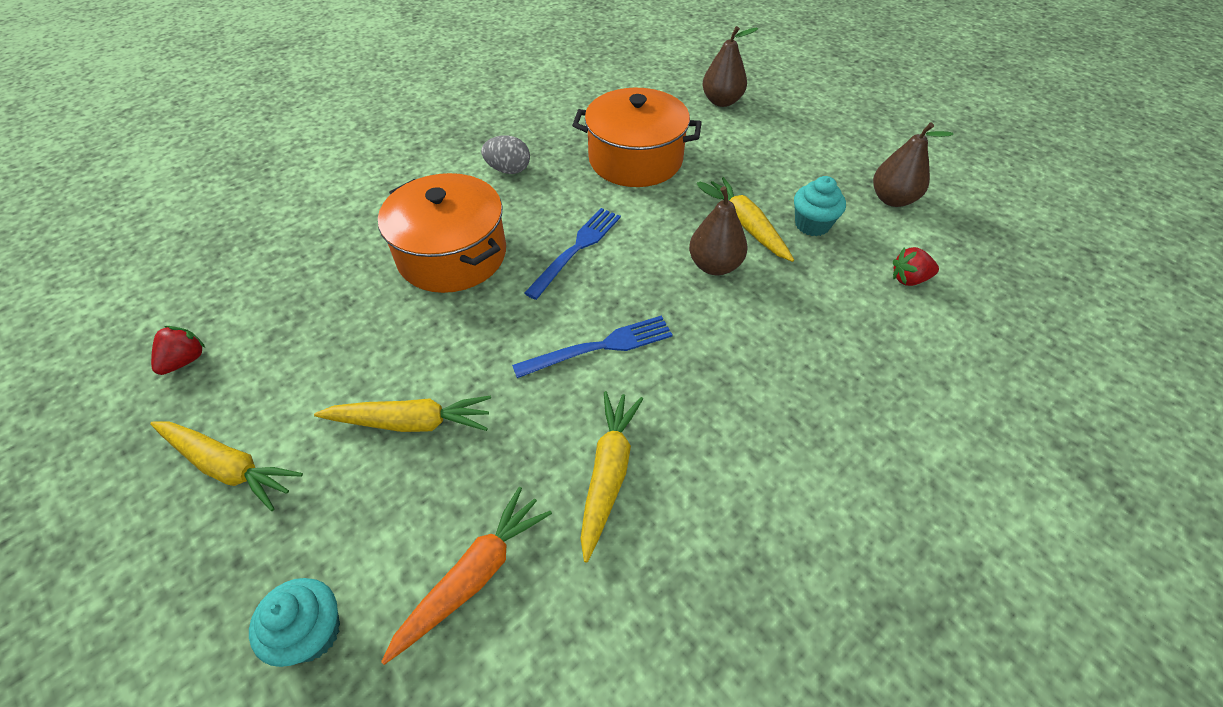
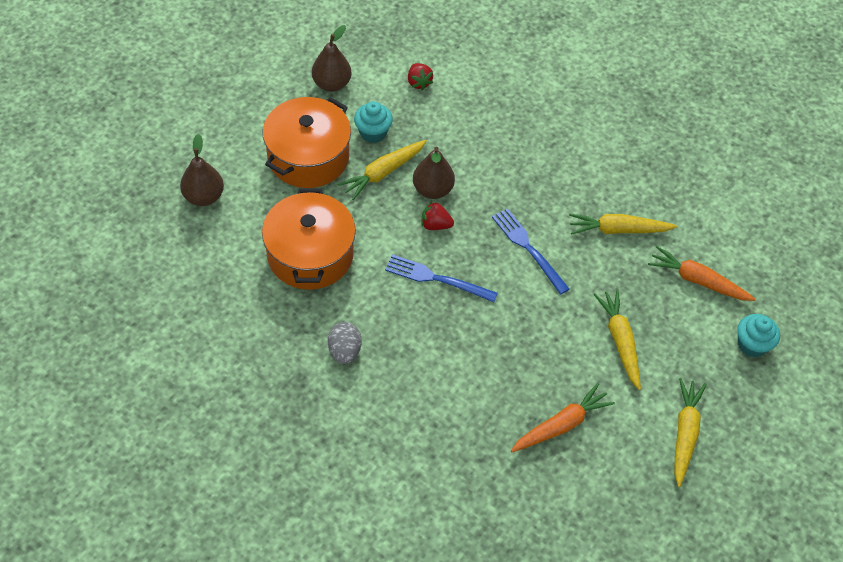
camera: 105 degrees left, 5 degrees up
red strawberry [151,326,205,375] -> red strawberry moved to [421,202,454,230]
orange pot [378,173,506,293] -> orange pot moved to [263,97,351,188]
none -> orange carrot [511,383,615,452]

